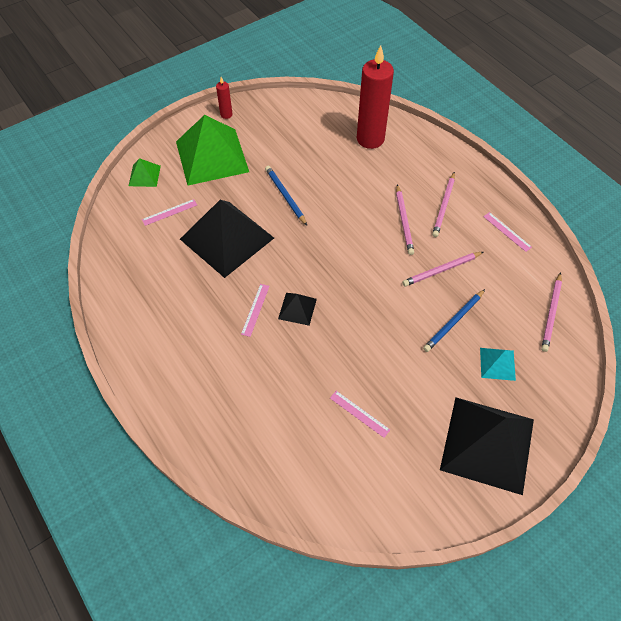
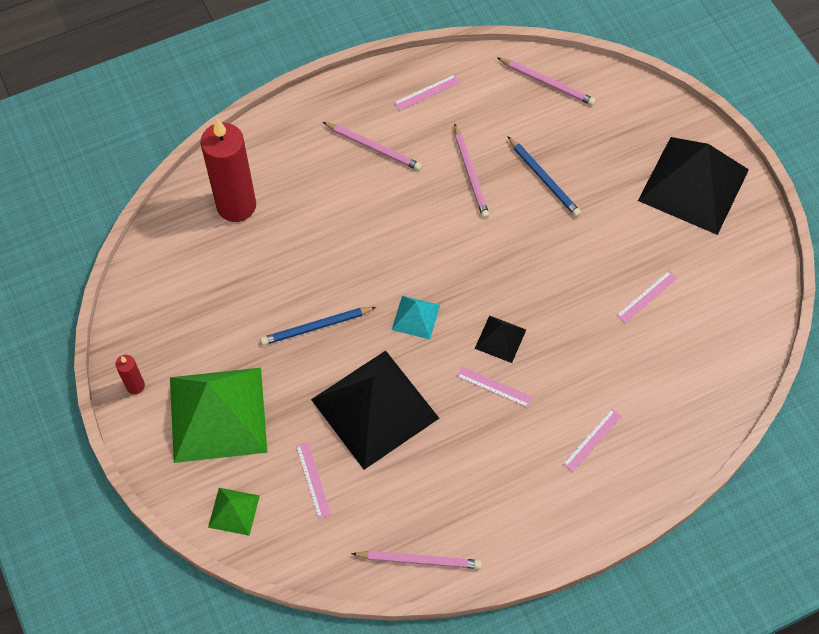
camera: 80 degrees left, 5 degrees up
pink pencil [396,184,414,255] -> pink pencil moved to [351,551,482,569]
turquoise pyramid [480,348,516,381] -> turquoise pyramid moved to [392,296,440,339]
none -> pink ruler [563,409,622,472]

